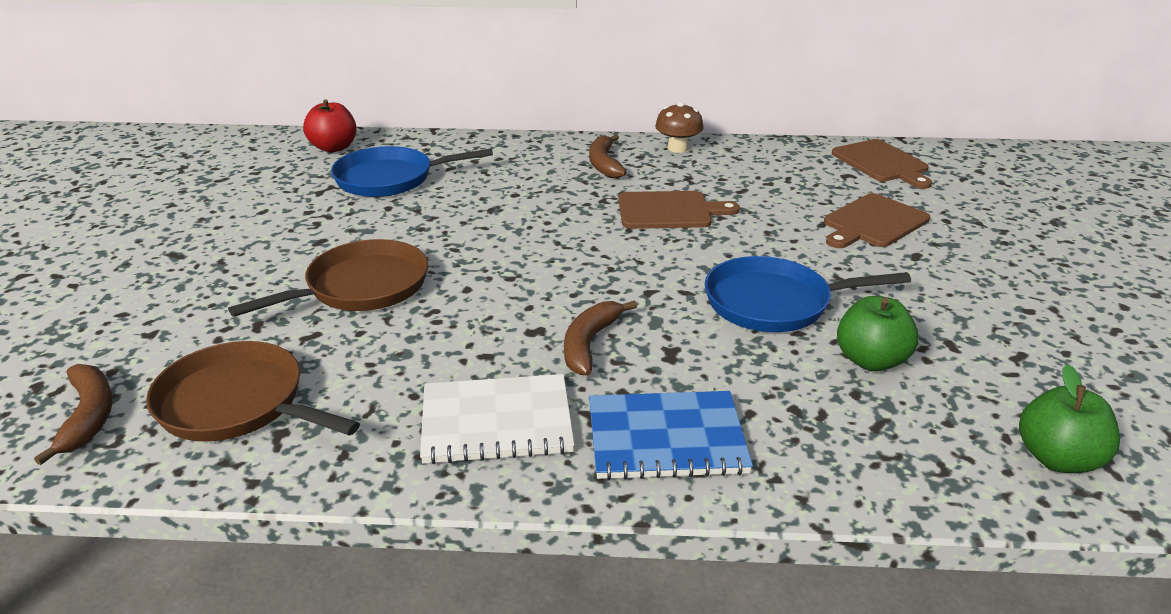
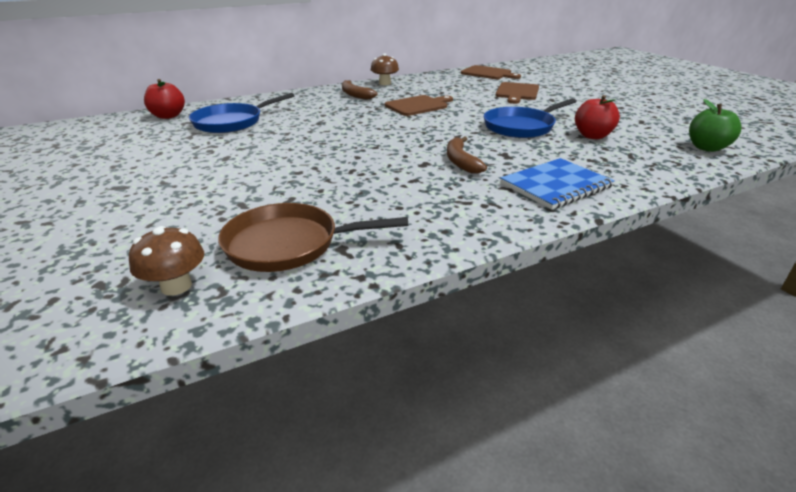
camera: 30 degrees left, 0 degrees up
brown banana [34,364,112,465] -> brown mushroom [129,226,204,296]
brown pan [228,239,428,317] -> none
white notebook [420,374,575,464] -> none
green apple [837,296,919,371] -> red apple [575,95,620,139]

